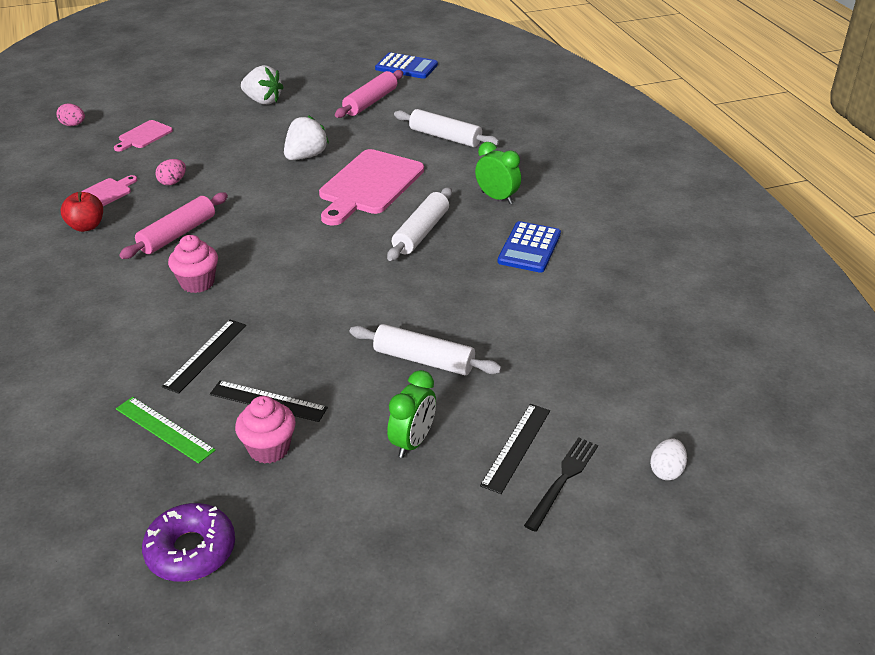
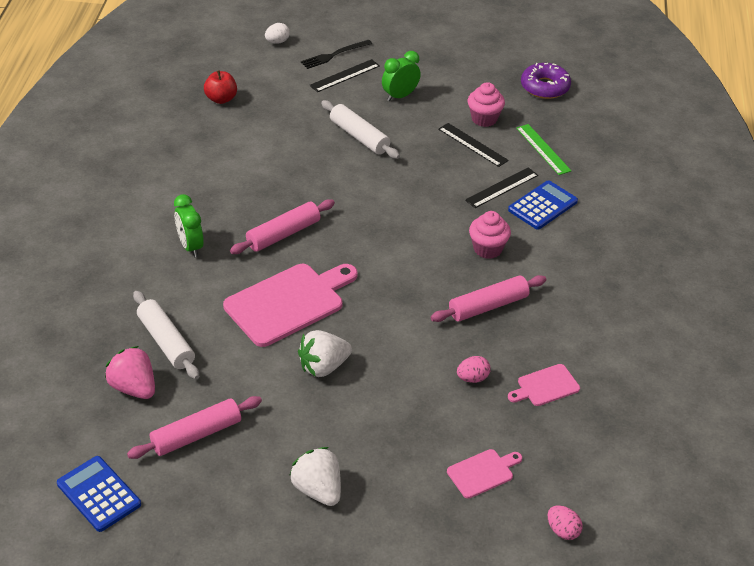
camera: 155 degrees left, 5 degrees up
red apple [61,192,103,232] -> red apple moved to [204,70,237,104]
white rolling pin [387,187,452,261] -> pink rolling pin [230,199,335,254]
blue calculator [498,221,561,273] -> blue calculator moved to [508,180,578,230]
none -> pink strawberry [105,346,155,399]

